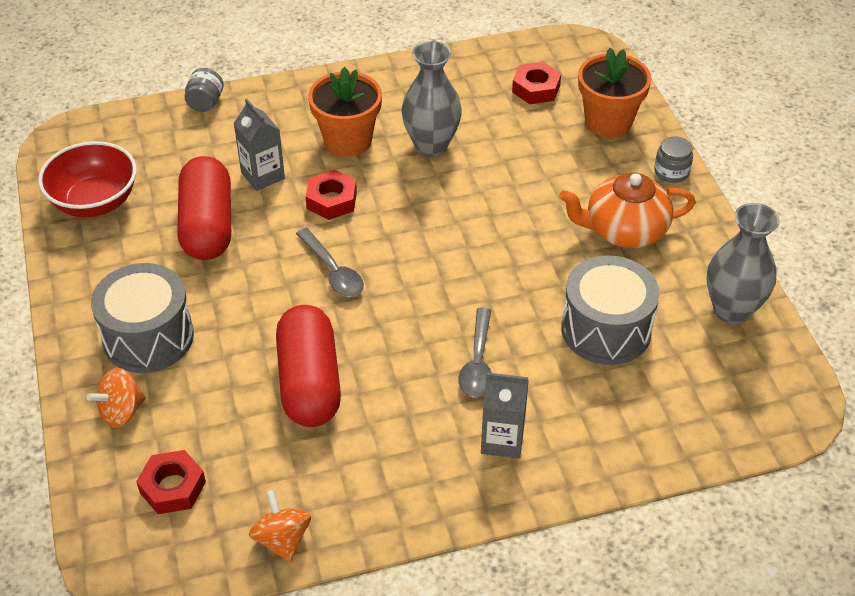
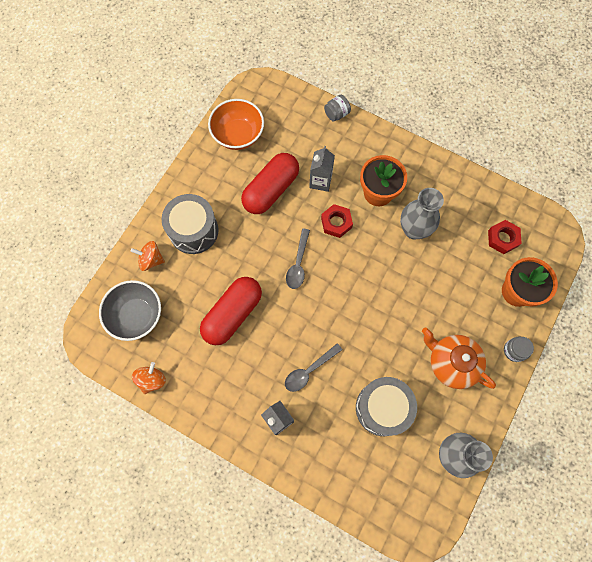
camera: 45 degrees right, 25 degrees up
red bowl [38,141,137,217] -> orange bowl [208,99,264,150]
red nut [136,450,206,514] -> grey bowl [99,280,161,341]

